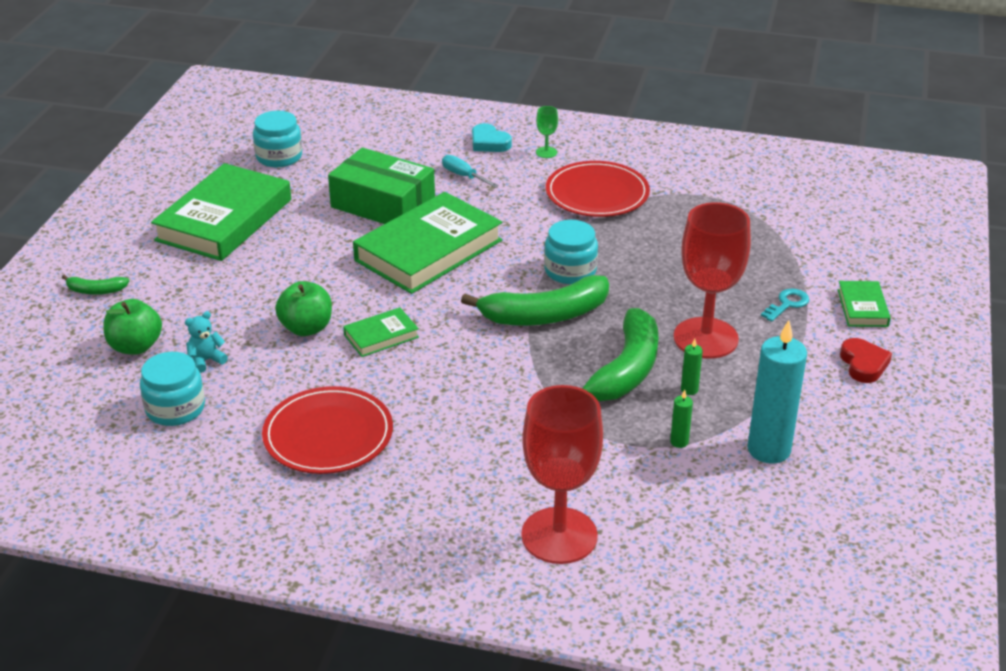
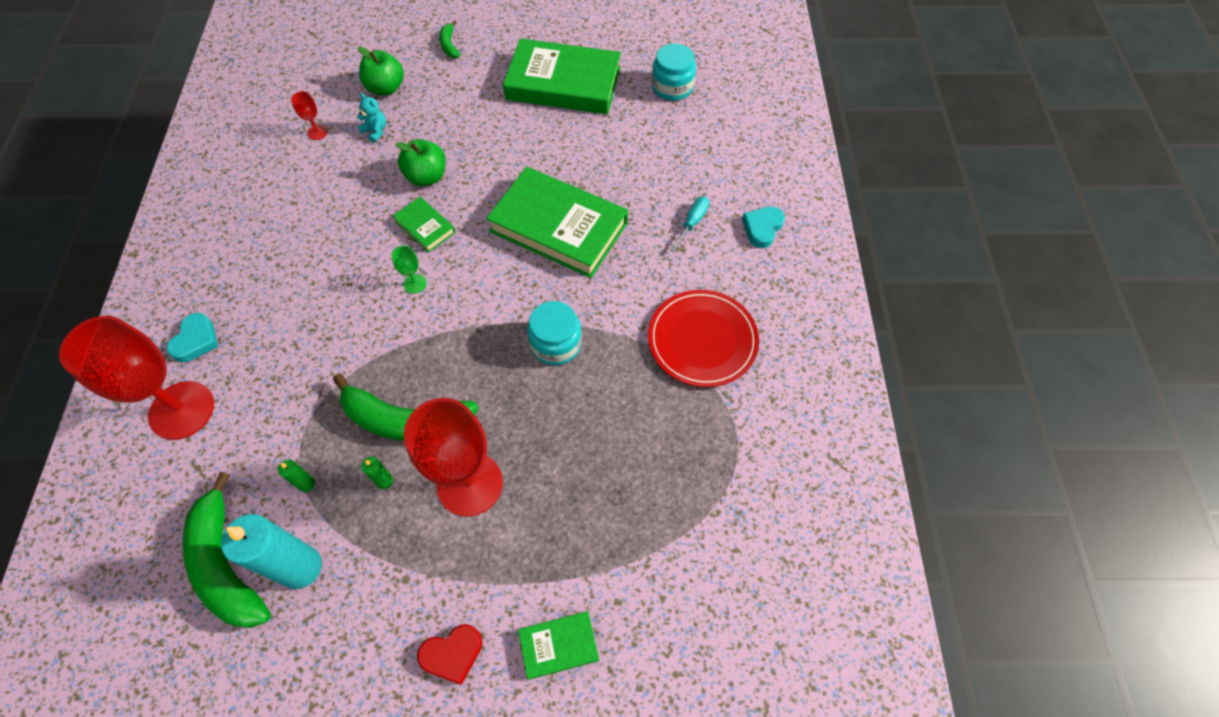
camera: 75 degrees right, 25 degrees up
turquoise jar [140,352,205,426] -> red goblet [291,91,328,140]
red plate [262,386,393,474] -> none
green box [328,148,435,224] -> none
green banana [461,275,609,326] -> green banana moved to [182,472,271,628]
green goblet [536,106,558,158] -> green goblet moved to [391,246,427,294]
turquoise key [761,289,809,322] -> none
none -> turquoise heart [167,313,219,362]

